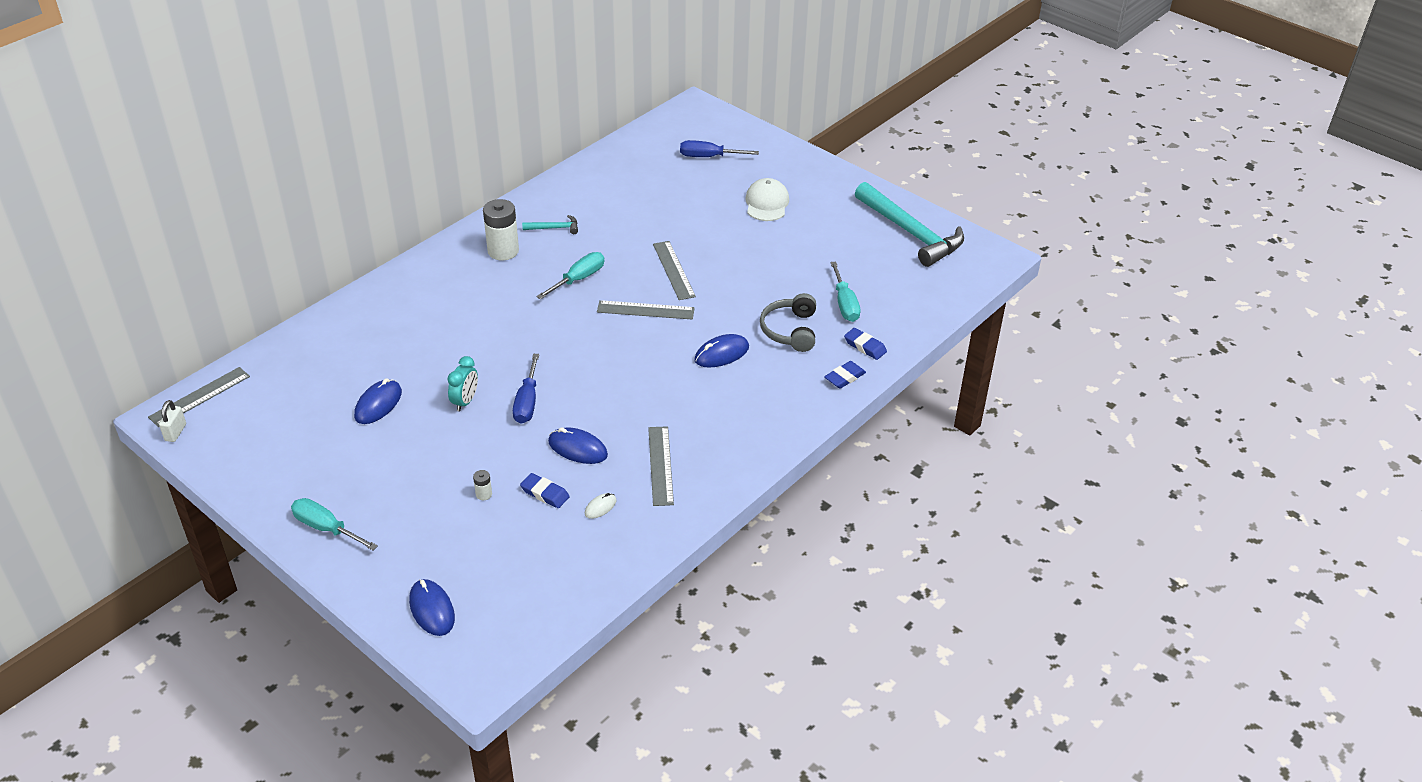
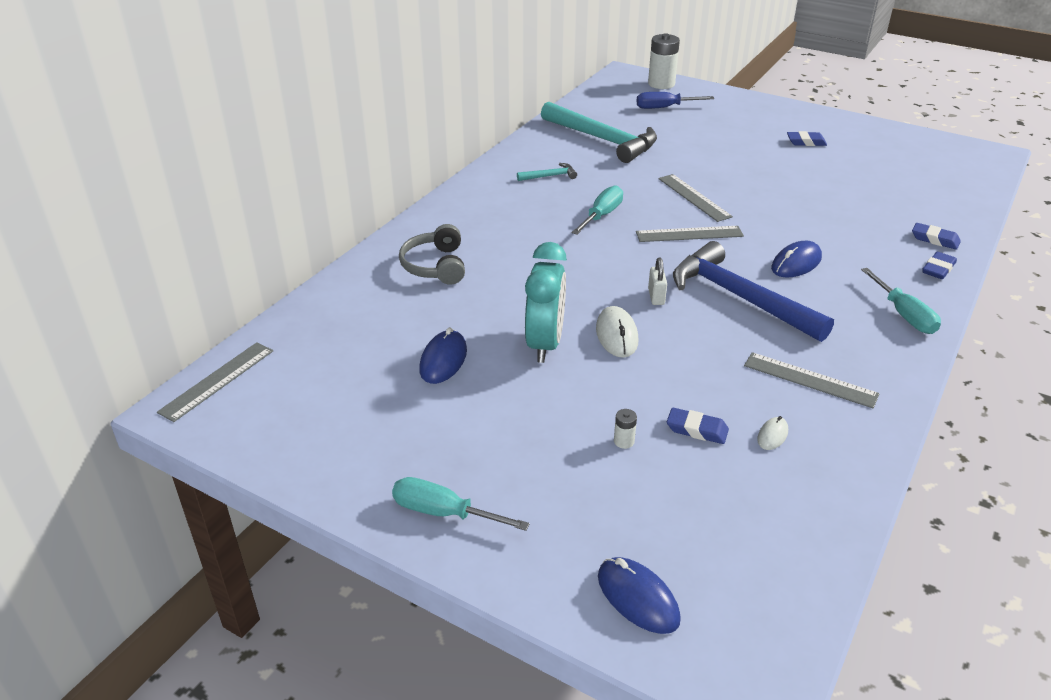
camera: 10 degrees left, 5 degrees down
white padlock [159,400,186,442] -> white padlock moved to [648,258,667,305]
turquoise clock [448,356,478,411] -> turquoise clock [525,242,567,363], size x1.74
white battery [483,199,519,260] -> white battery moved to [648,33,680,89]
blue screwdriver [513,354,539,424] -> white mouse [596,306,638,358]
blue mouse [548,427,608,464] -> none
grey ruler [648,426,674,506] -> grey ruler turned 45 degrees counterclockwise [744,352,880,408]
white cap [745,178,789,221] -> none
grey headphones [760,293,816,352] -> grey headphones moved to [399,224,465,285]
turquoise screwdriver [830,262,861,322] -> turquoise screwdriver moved to [861,268,941,334]
turquoise hammer [855,182,964,267] -> turquoise hammer moved to [541,102,657,163]
none -> blue hammer [673,241,834,342]
none -> blue eraser [787,131,827,146]

